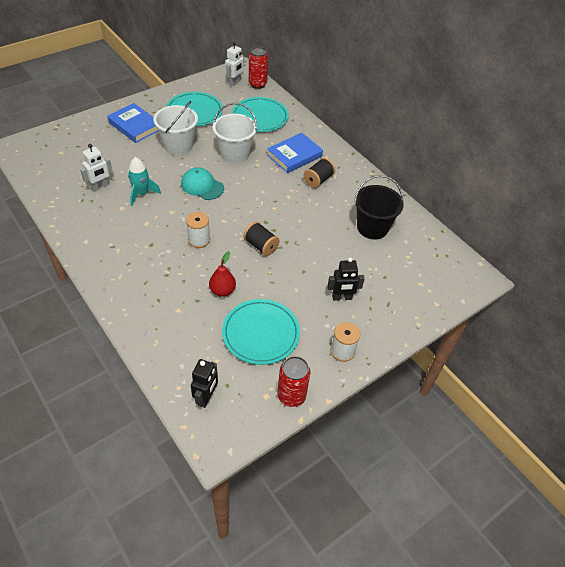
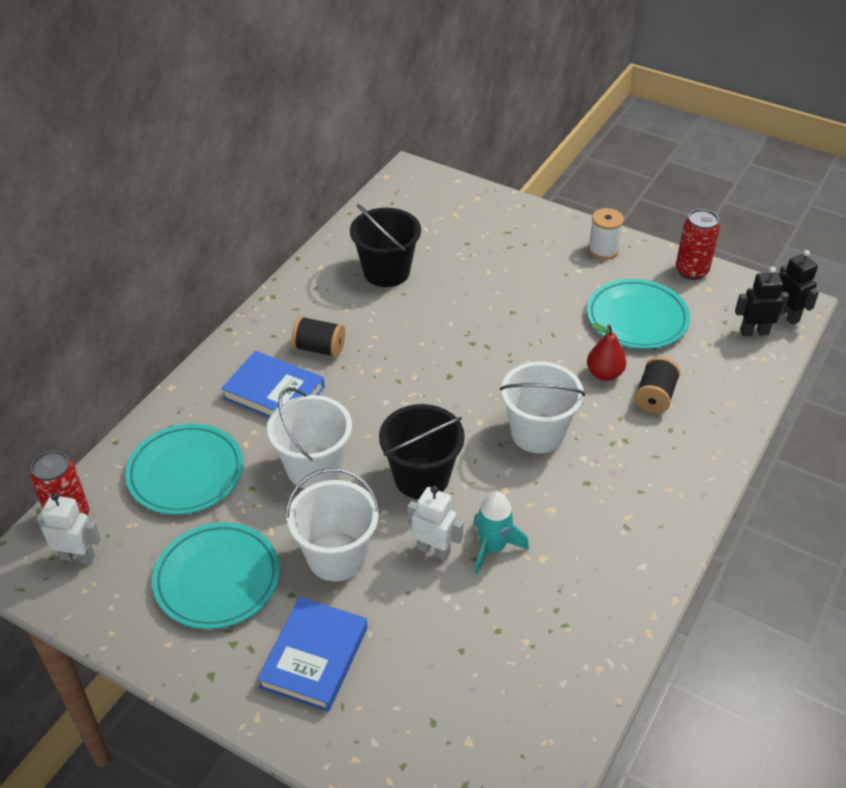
camera: 110 degrees left, 5 degrees down
white robot [80,144,112,192] -> white robot moved to [407,486,463,561]
turquoise cap [181,167,224,200] -> black bucket [379,404,465,499]
white spool [186,212,210,248] -> white bucket [500,362,585,453]
black spool [243,221,280,256] -> black spool moved to [635,357,680,414]
black robot [327,258,365,301] -> black robot moved to [779,250,819,325]

